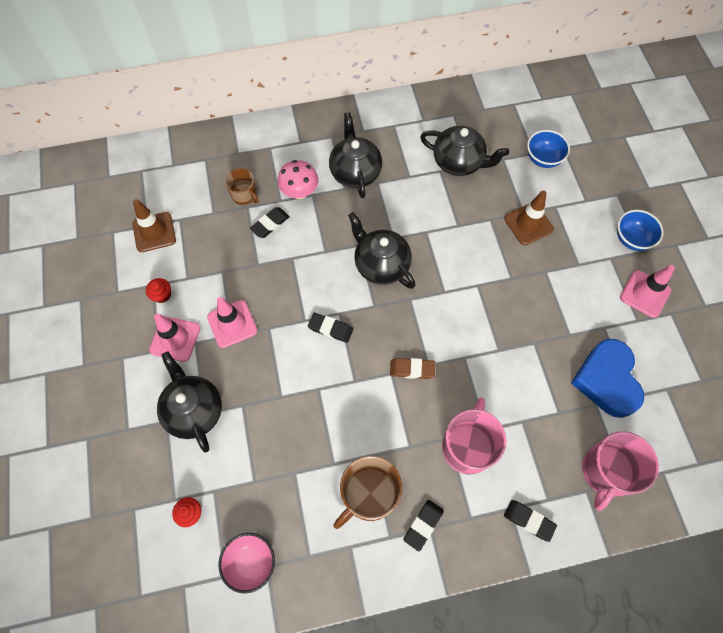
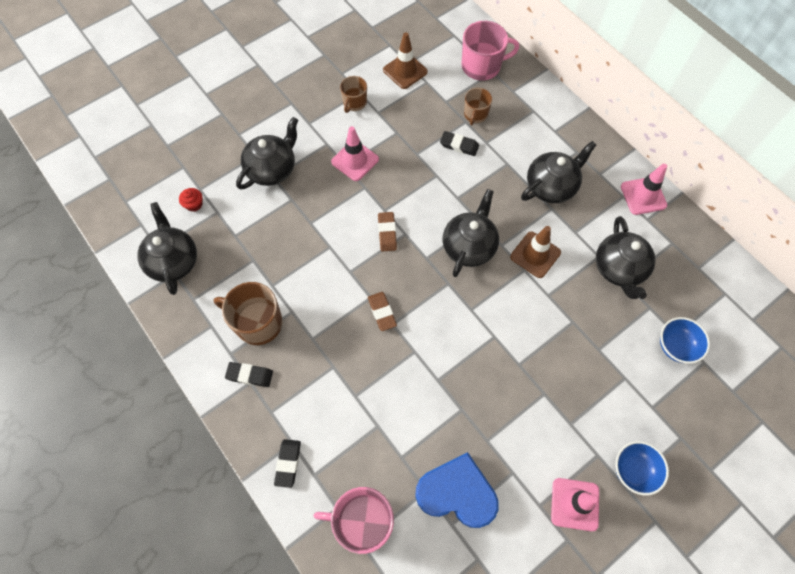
camera: 65 degrees right, 0 degrees up
red cupcake [146,278,171,303] -> brown mug [340,76,367,113]
pink traffic cone [149,313,200,362] -> pink traffic cone moved to [621,164,667,215]
pink bowl [219,533,275,593] -> black teapot [138,202,197,295]
pink mushroom [277,160,318,199] -> none
black eraser [308,313,353,343] -> brown eraser [378,212,397,252]
pink mug [442,397,506,474] -> pink mug moved to [462,21,519,81]
brown traffic cone [504,191,554,245] -> brown traffic cone moved to [510,226,561,278]
blue heart [571,339,644,418] -> blue heart turned 45 degrees clockwise [415,452,499,528]

